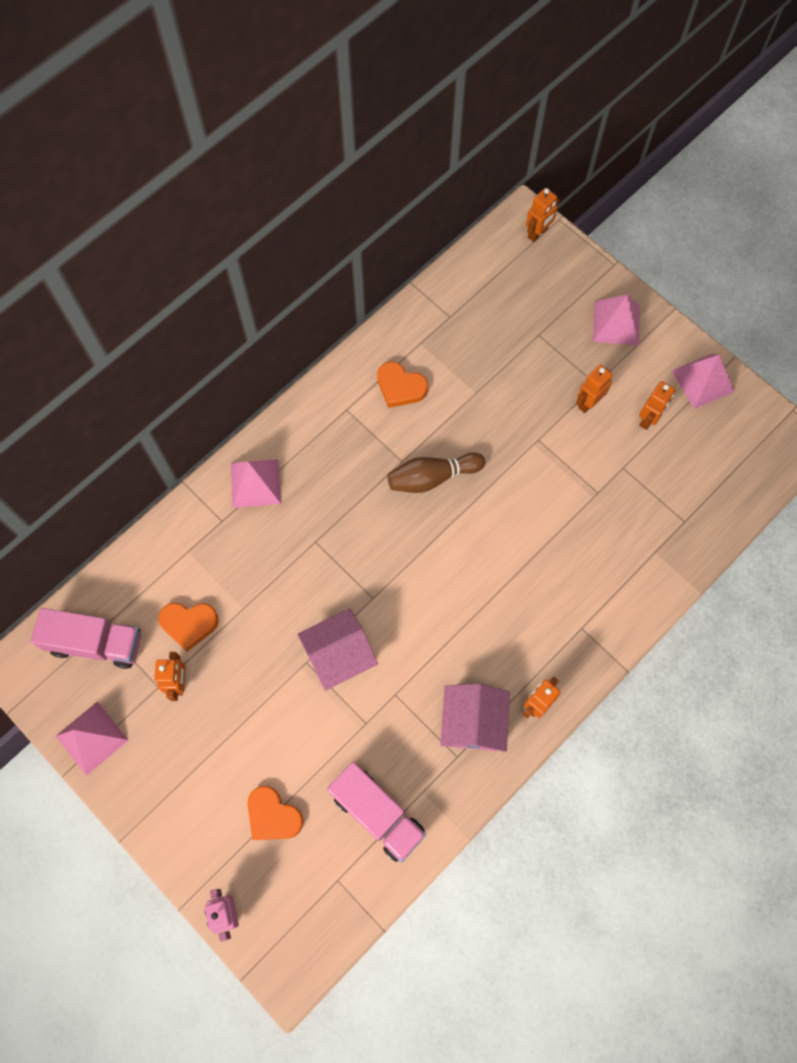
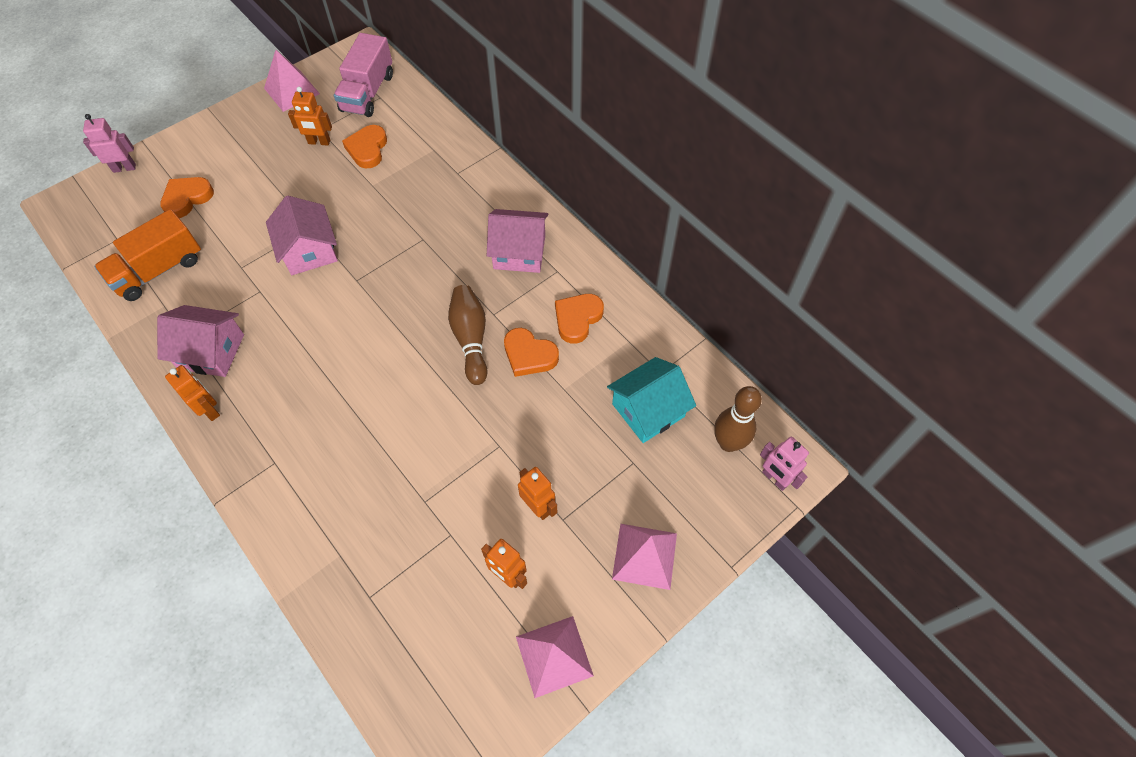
camera: 95 degrees right, 10 degrees down
pink pyramid [231,459,281,508] -> none
pink truck [327,762,426,862] -> orange truck [94,209,201,301]
orange robot [526,188,559,242] -> pink robot [760,437,809,491]
none -> pink house [487,209,549,273]
none -> orange heart [504,328,559,377]
none -> turquoise house [607,357,696,443]
none -> brown bowling pin [714,386,762,452]

